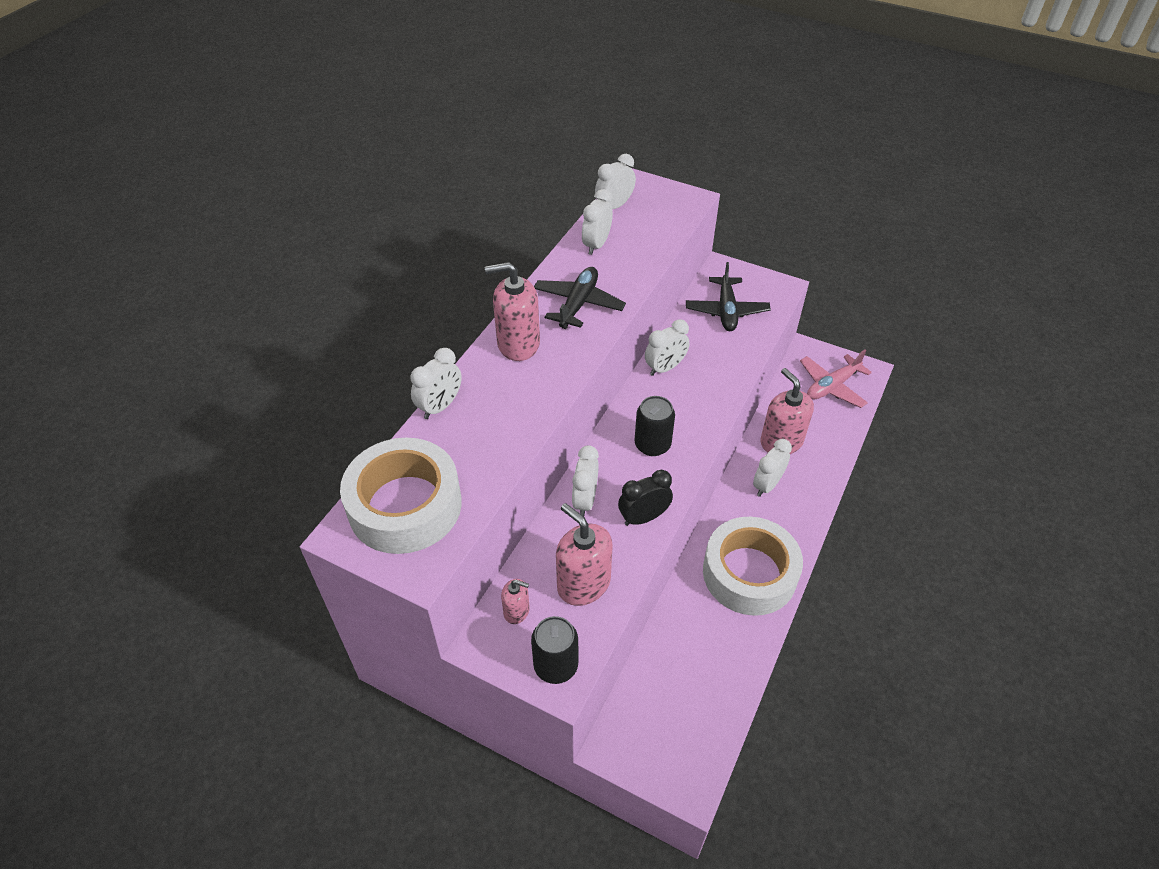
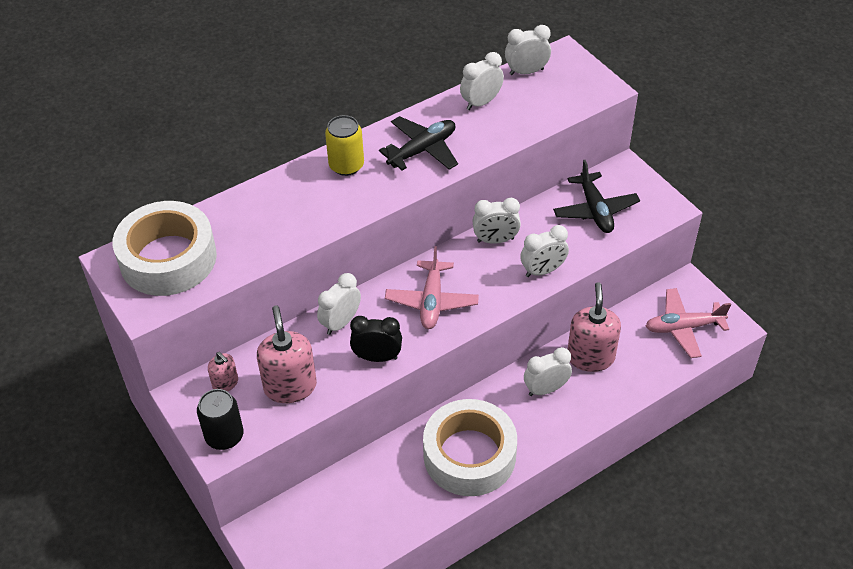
camera: 30 degrees right, 0 degrees up
white clock [410,348,462,419] -> white clock moved to [520,225,569,277]
pink soap dispenser [485,262,540,361] -> yellow can [325,115,364,176]
black can [634,396,675,456] -> pink plane [385,246,479,329]
black plane [686,262,771,331] -> black plane turned 45 degrees counterclockwise [553,160,640,233]

